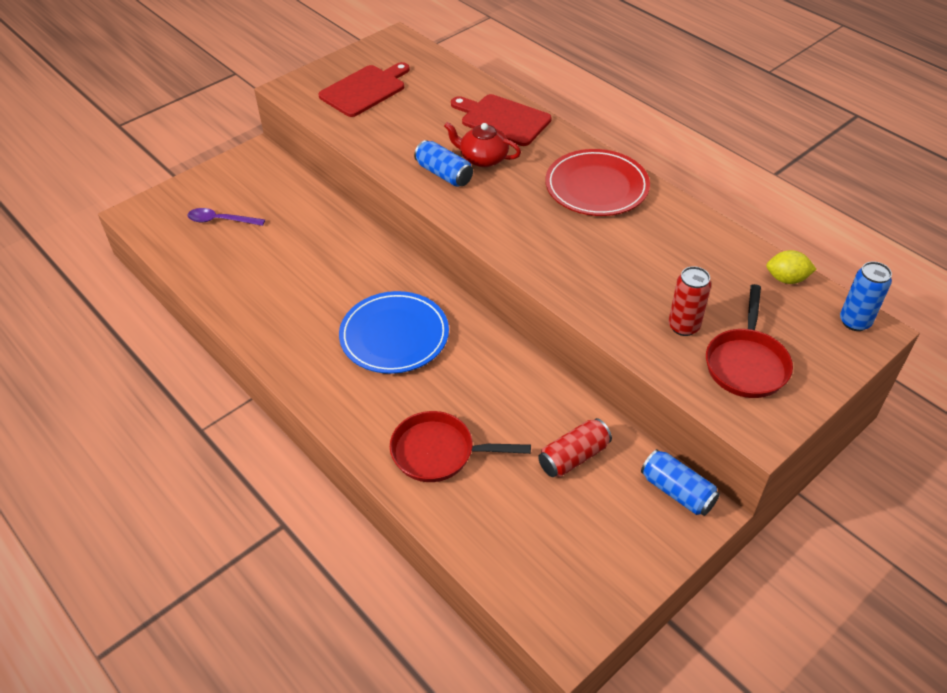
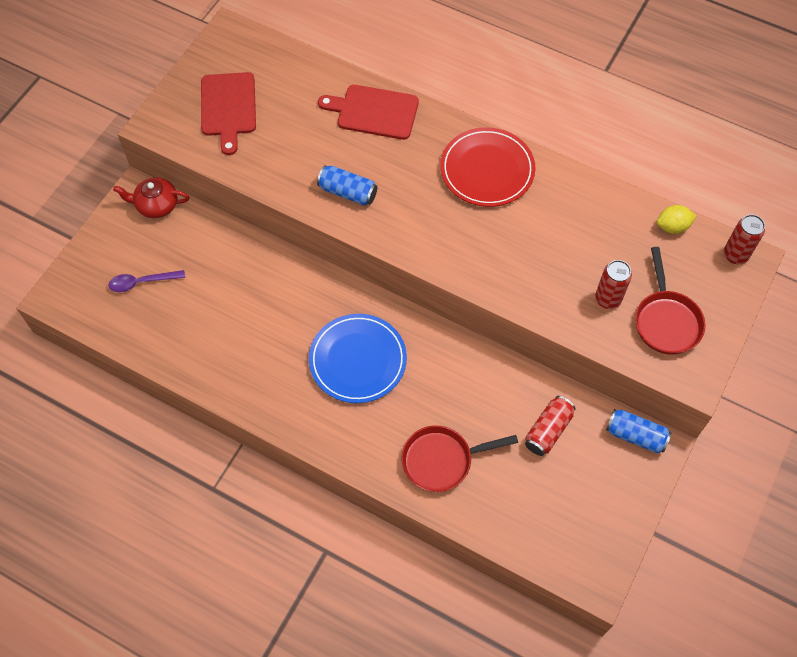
camera: 20 degrees left, 15 degrees up
red cutting board [318,62,410,117] -> red cutting board turned 150 degrees clockwise [201,72,256,155]
red teapot [444,122,521,167] -> red teapot moved to [113,177,189,218]
blue can [840,262,892,331] -> red can [724,214,765,264]

